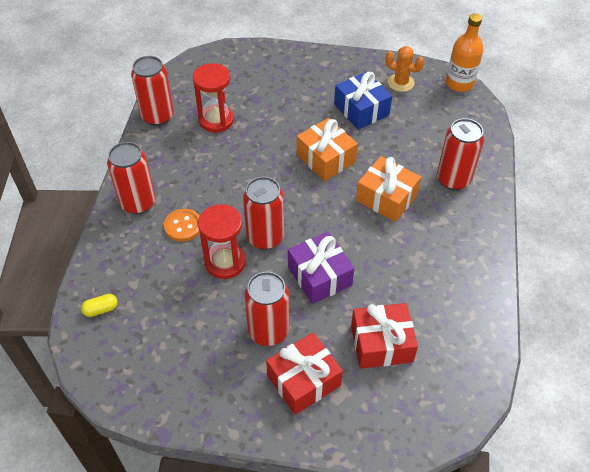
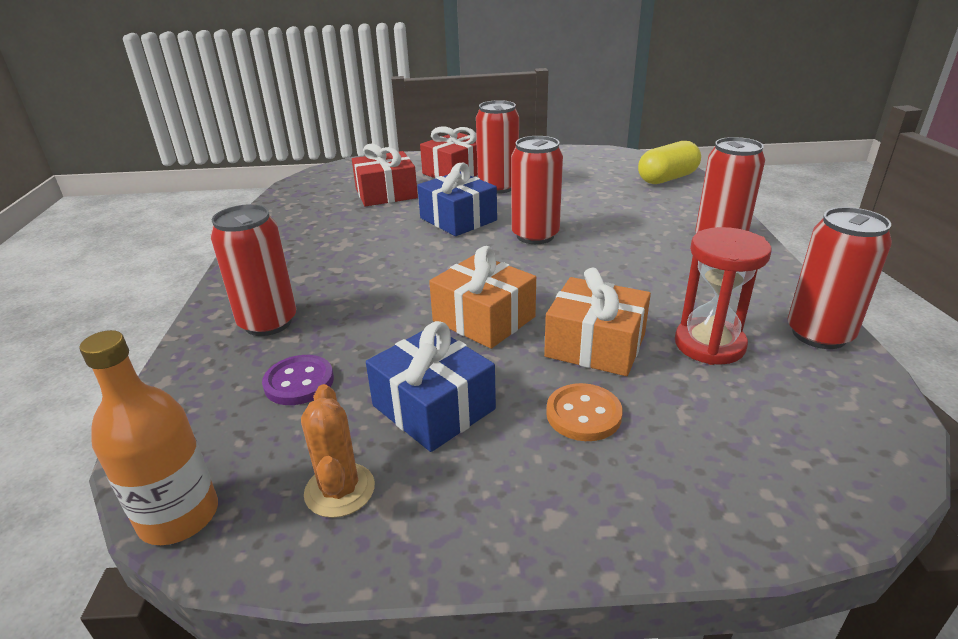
camera: 170 degrees right, 20 degrees down
yellow capsule [81,294,118,317] -> yellow capsule [638,141,701,184], size x2.00
orange button [164,209,200,242] -> orange button moved to [546,383,623,441]
red hourglass [198,204,246,279] -> none
purple gift [288,232,354,304] -> blue gift [417,162,497,236]
orange gift [356,156,421,222] -> orange gift moved to [544,268,651,376]
orange cactus [385,46,425,92] -> orange cactus turned 60 degrees clockwise [301,384,375,518]
none -> purple button [262,355,334,405]

